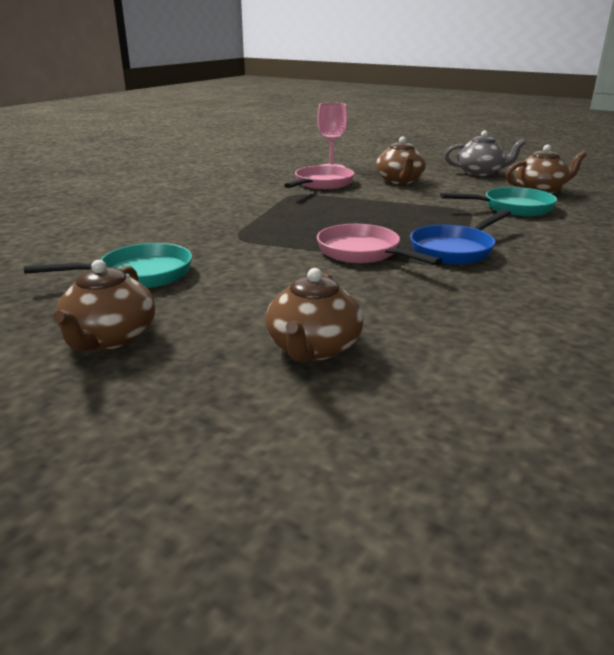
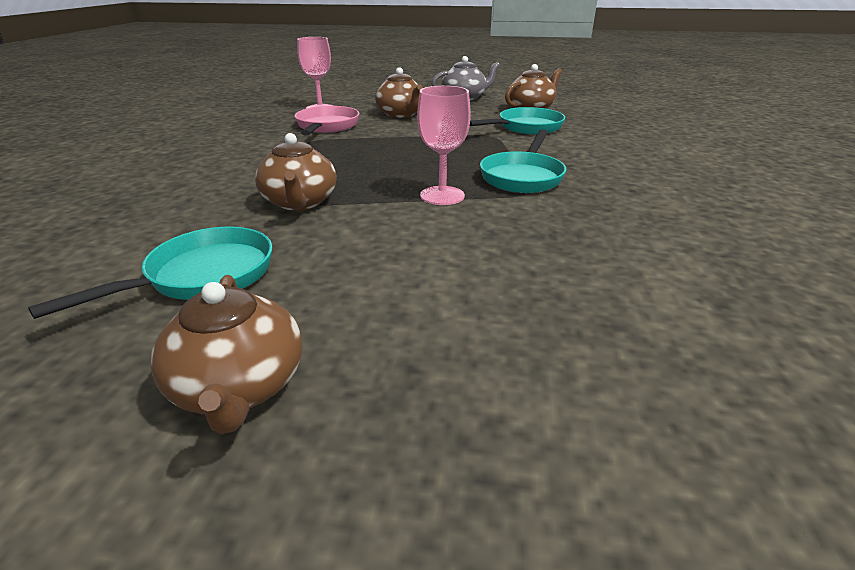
camera: 25 degrees left, 5 degrees up
brown teapot [265,268,364,362] -> brown teapot moved to [255,133,337,211]
pink pan [317,224,442,265] -> pink goblet [417,86,471,205]
blue pan [410,209,511,265] -> turquoise pan [480,130,566,193]

